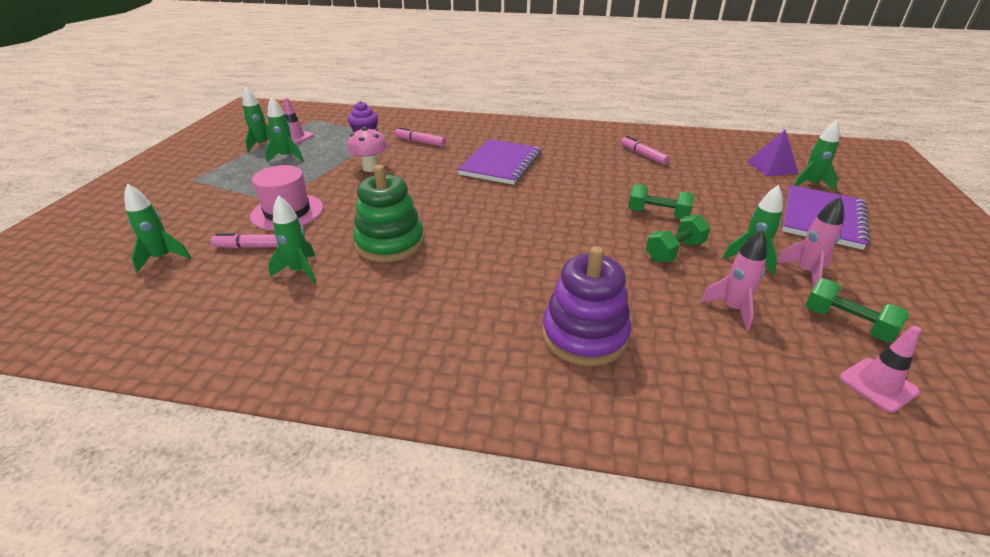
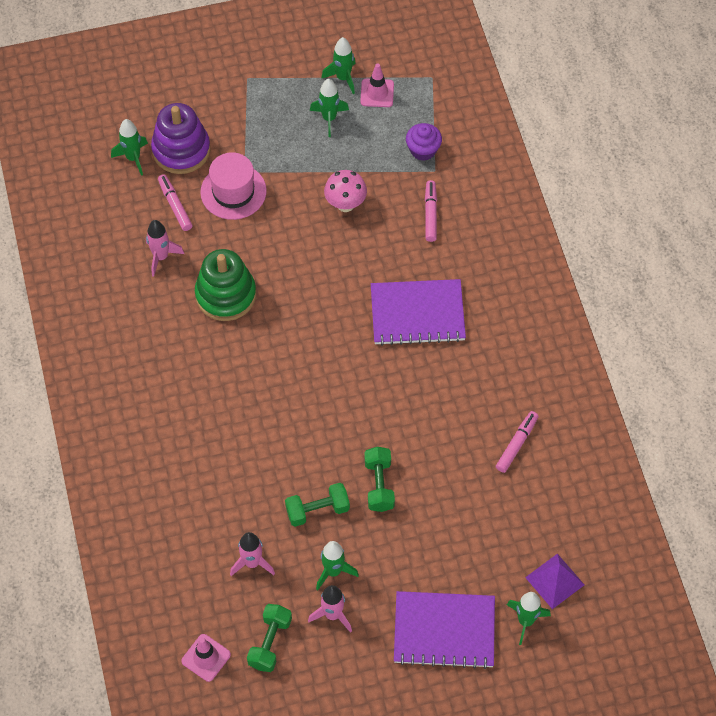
camera: 65 degrees right, 25 degrees up
green rocket [268,195,316,284] -> pink rocket [146,220,184,277]
purple stacking toy [542,246,631,366] -> purple stacking toy moved to [151,103,210,174]
green dumbbell [646,215,711,262] -> green dumbbell turned 45 degrees counterclockwise [285,483,350,527]

